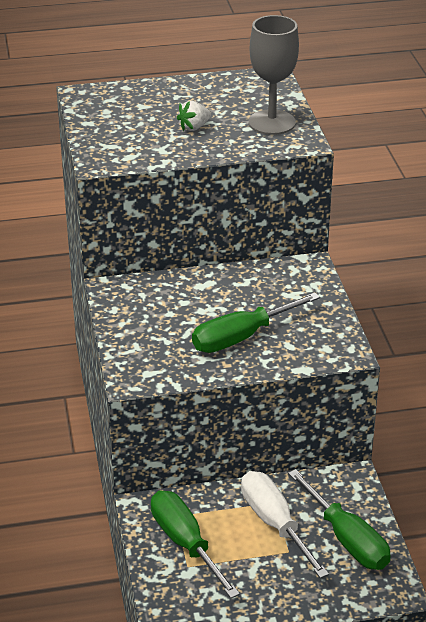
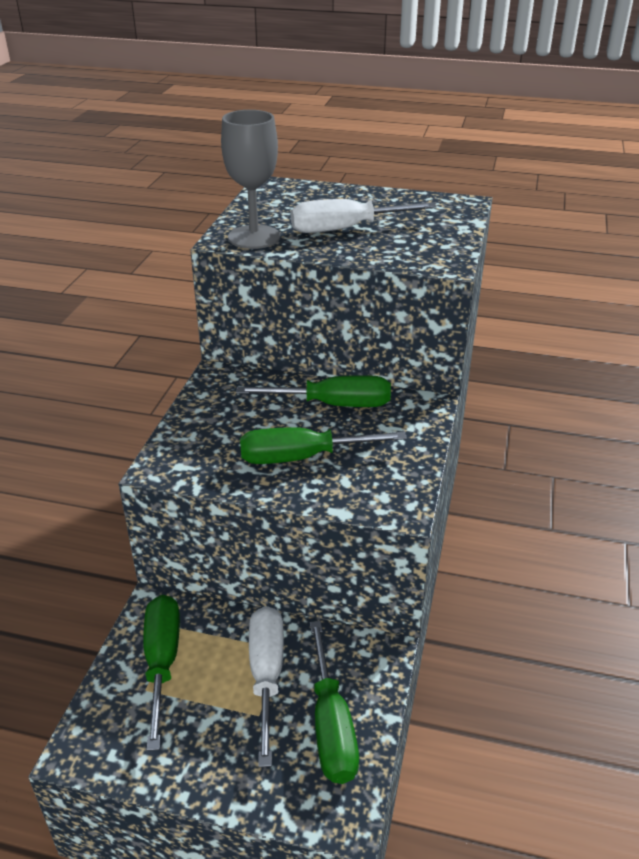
camera: 25 degrees right, 0 degrees up
white strawberry [177,101,211,131] -> white screwdriver [291,199,437,233]
grey goblet [248,15,299,135] -> grey goblet moved to [221,110,280,249]
none -> green screwdriver [236,375,391,407]

